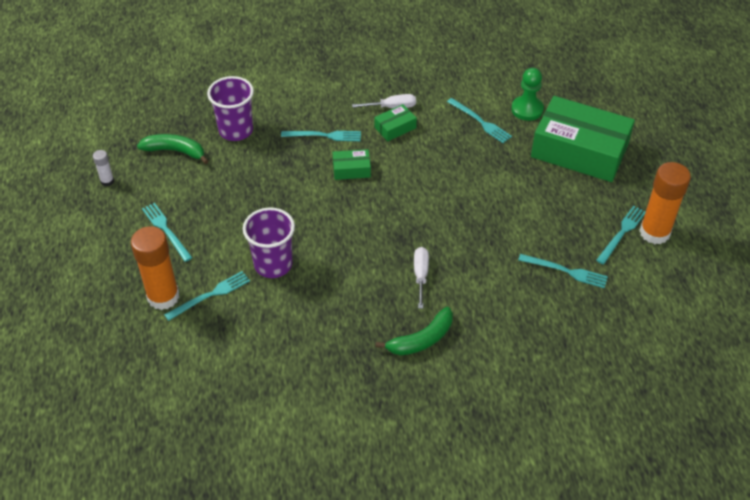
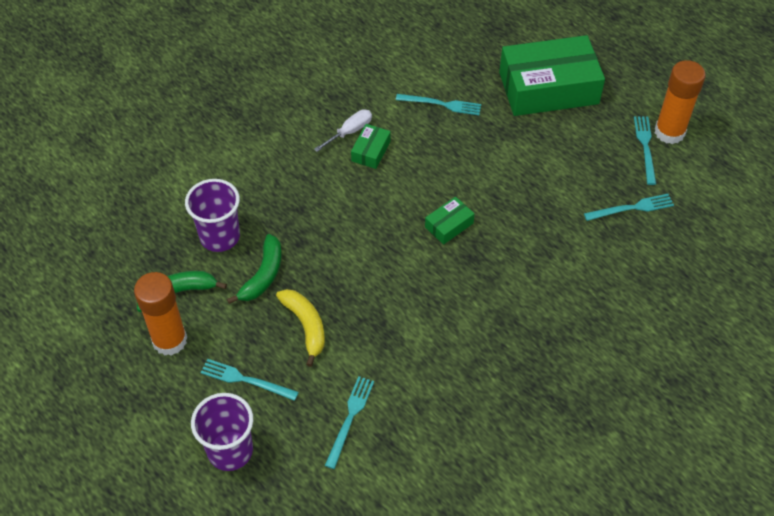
camera: 35 degrees left, 5 degrees up
white glue stick [93,150,114,186] -> none
orange glue stick [131,226,180,310] -> orange glue stick moved to [134,272,187,356]
purple cup [243,208,295,278] -> purple cup moved to [191,393,253,471]
turquoise fork [281,131,361,141] -> none
green box [333,149,371,180] -> green box moved to [425,197,474,245]
green banana [375,307,453,355] -> green banana moved to [227,234,282,304]
white screwdriver [414,247,429,309] -> none
green pawn [511,68,544,121] -> none
none -> yellow banana [276,289,325,367]

